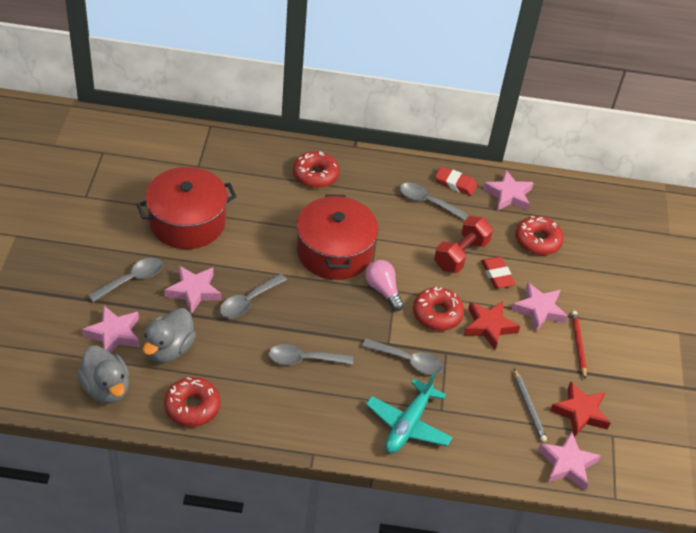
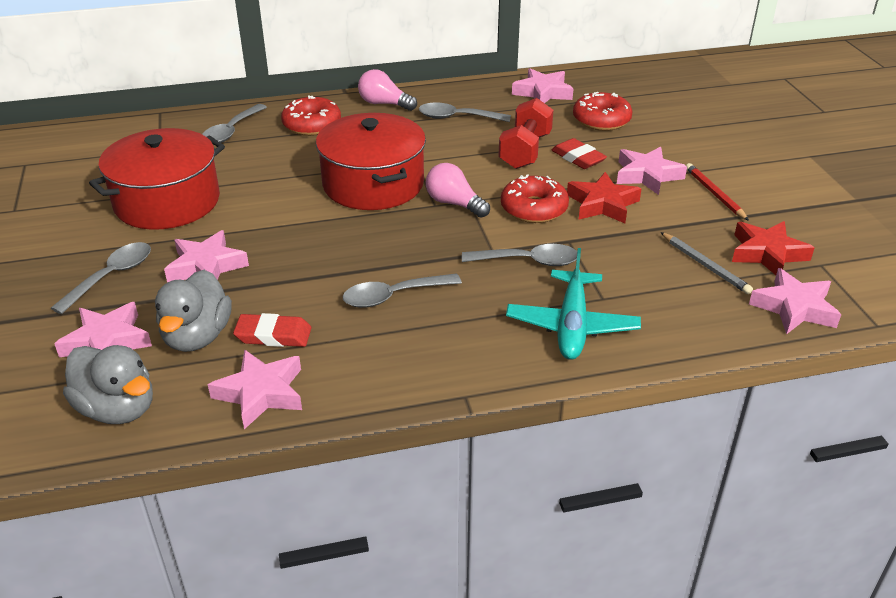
camera: 15 degrees left, 10 degrees down
red donut [164,377,221,427] -> pink star [208,349,302,429]
grey spoon [220,274,287,318] -> grey spoon moved to [202,104,267,143]
red eraser [435,166,477,196] -> red eraser moved to [233,313,311,347]
none -> pink light bulb [358,69,417,111]

